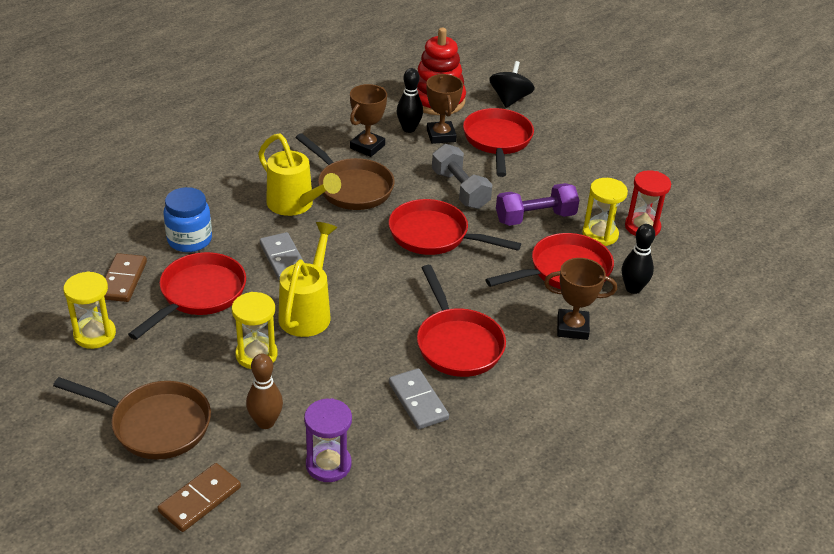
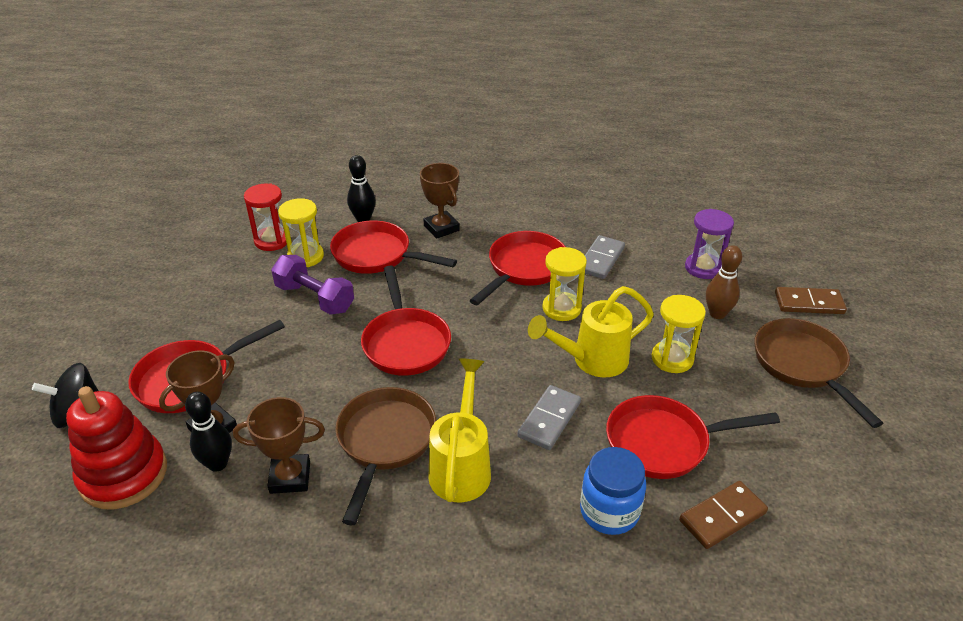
camera: 125 degrees left, 0 degrees up
yellow hourglass [63,271,116,349] -> yellow hourglass moved to [543,247,587,321]
grey dumbbell [432,144,492,209] -> none

